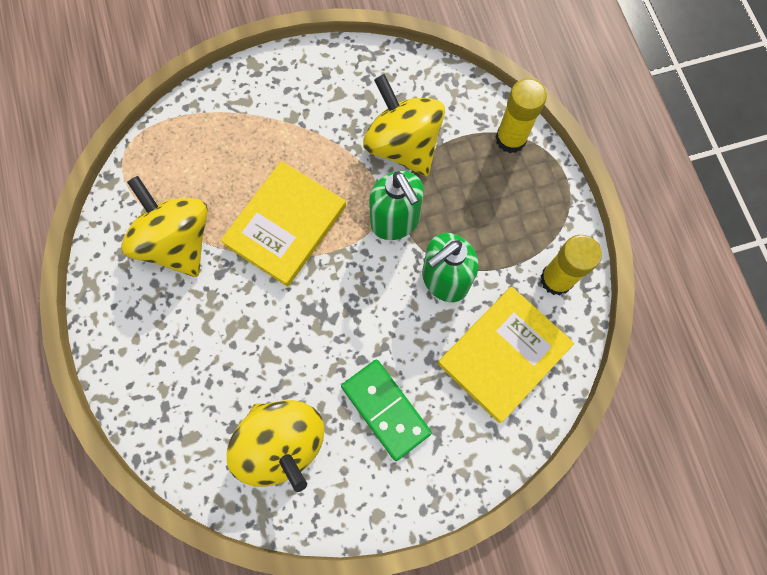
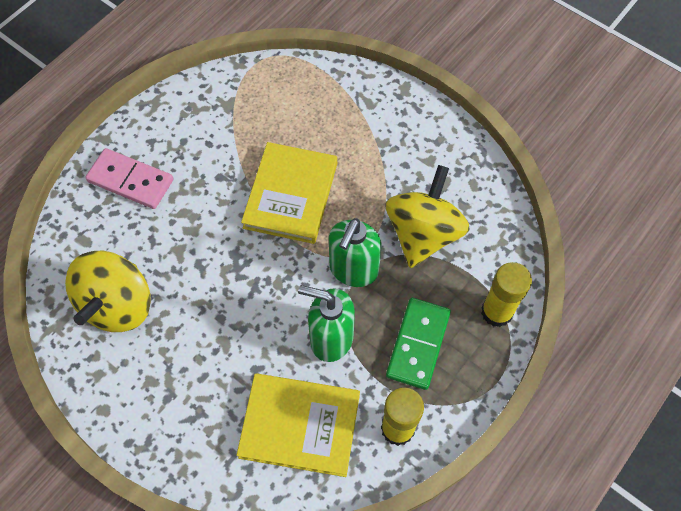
camera: 55 degrees right, 10 degrees down
yellow spinning top [121,176,208,277] -> none
yellow book [220,161,346,287] -> yellow book turned 75 degrees counterclockwise [241,142,337,244]
green domino [341,360,432,461] -> green domino moved to [386,298,451,390]
none -> pink domino [85,148,173,209]

